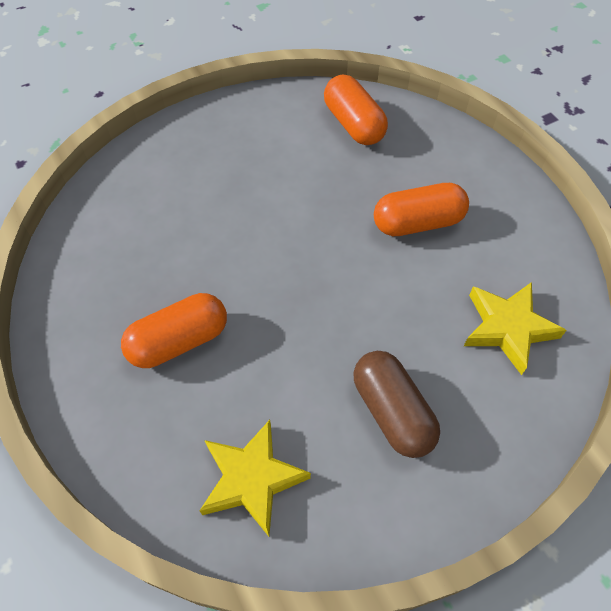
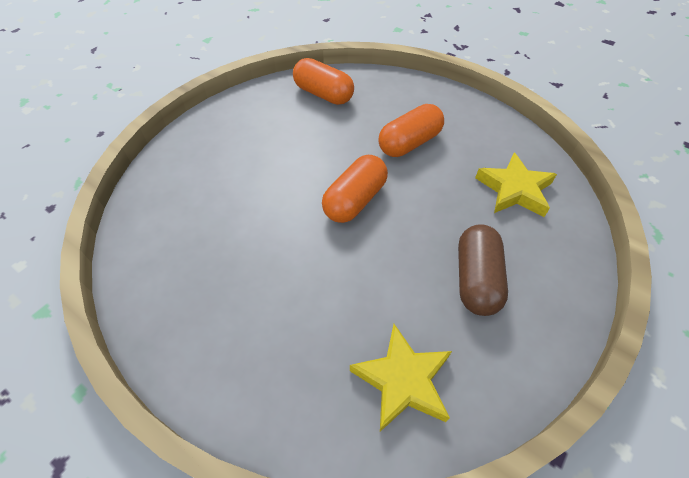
camera: 25 degrees left, 5 degrees down
orange capsule [121,293,227,368] -> orange capsule moved to [322,155,388,223]
brown capsule [353,351,440,458] -> brown capsule turned 60 degrees clockwise [458,224,508,316]

